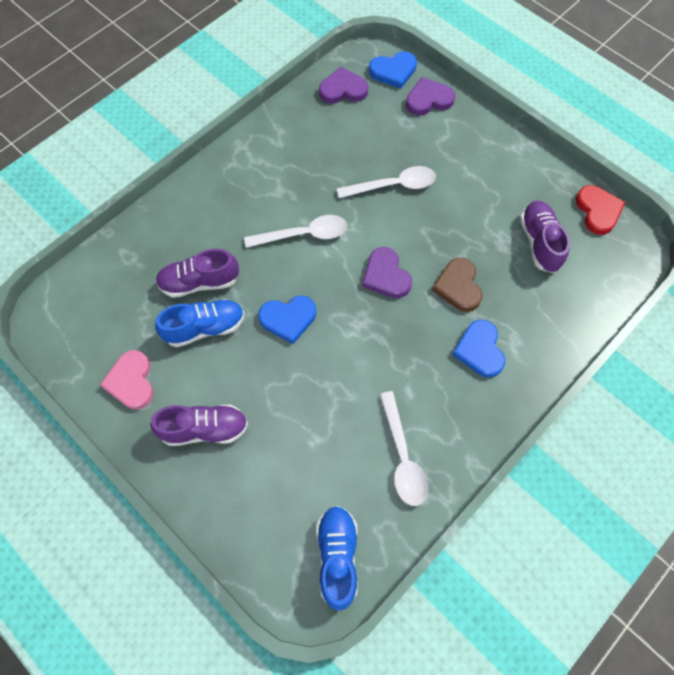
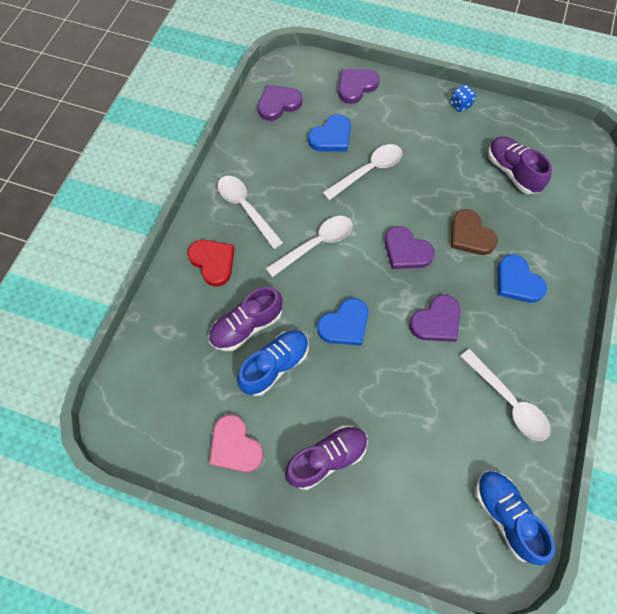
camera: 25 degrees left, 0 degrees up
blue heart [369,51,417,89] -> blue heart moved to [308,114,351,151]
red heart [576,185,625,235] -> red heart moved to [188,240,234,287]
none -> white spoon [217,176,283,249]
none -> purple heart [409,295,460,342]
none -> blue dice [450,84,476,112]

